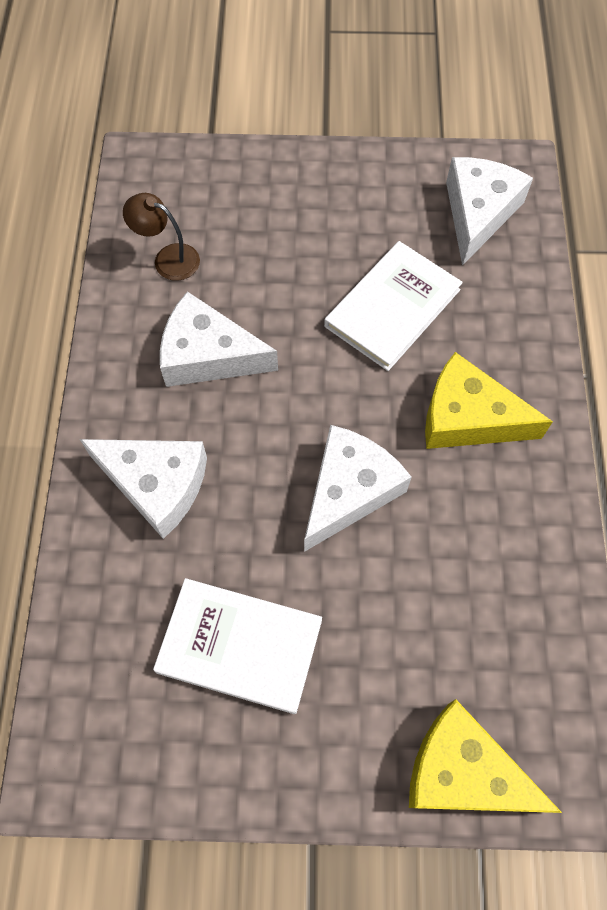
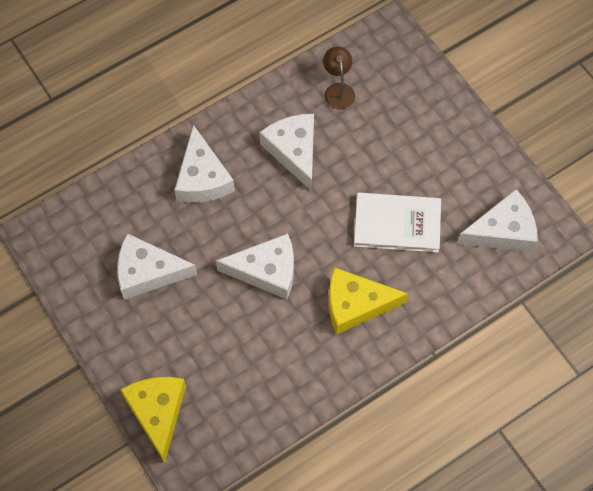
camera: 55 degrees right, 0 degrees up
white book [153,578,322,714] -> white cheese [117,233,197,300]
yellow cheese [425,352,553,449] -> yellow cheese turned 75 degrees counterclockwise [329,267,408,334]

